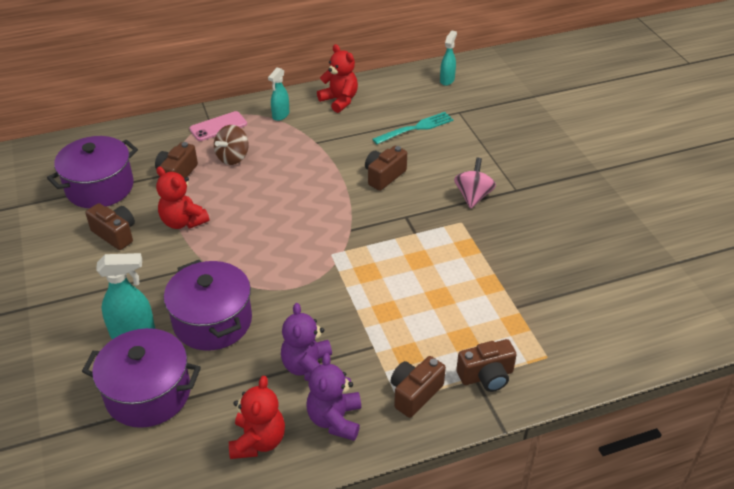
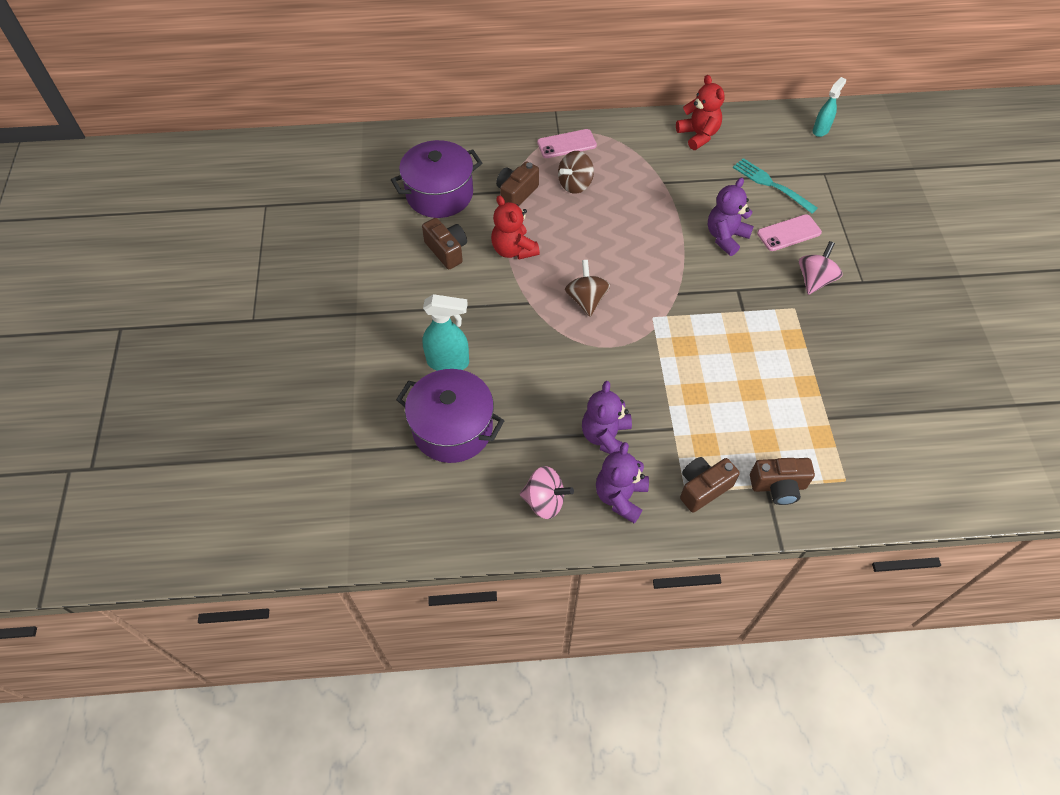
camera: 15 degrees right, 15 degrees up
purple pot [164,260,252,351] -> none
red teddy bear [229,376,285,459] -> pink spinning top [520,466,574,519]
turquoise spray bottle [268,67,289,121] -> none
brown camera [365,146,407,191] -> purple teddy bear [708,178,754,256]
turquoise fork [372,112,454,144] -> turquoise fork turned 120 degrees counterclockwise [733,158,818,213]
none -> brown spinning top [565,260,610,317]
none -> pink phone [757,214,822,251]

